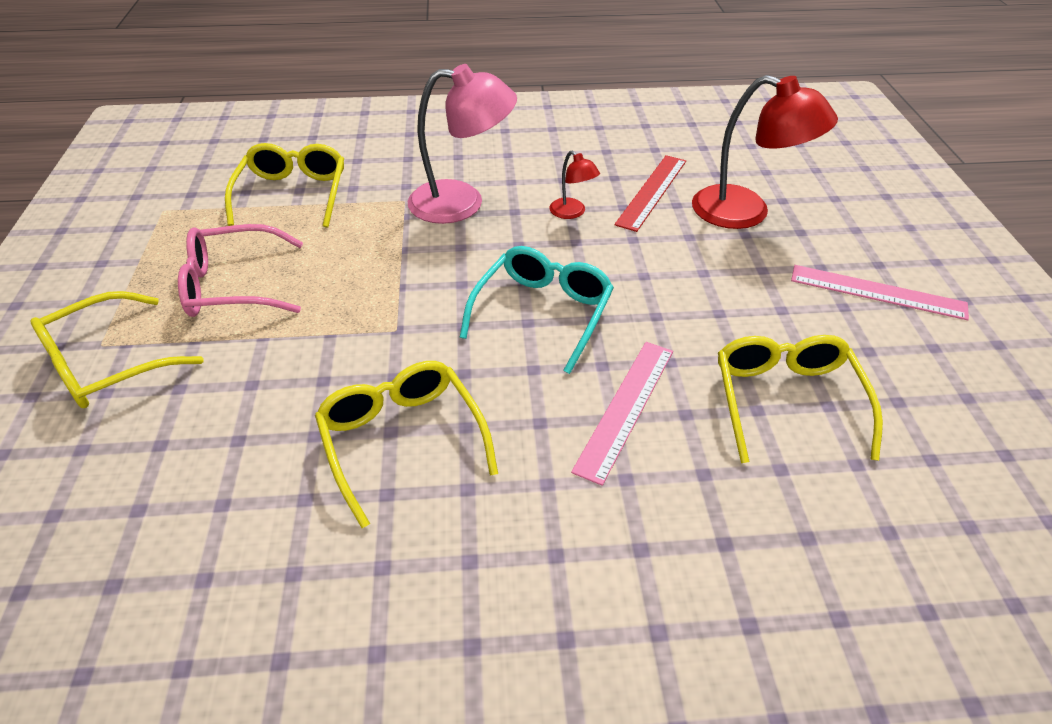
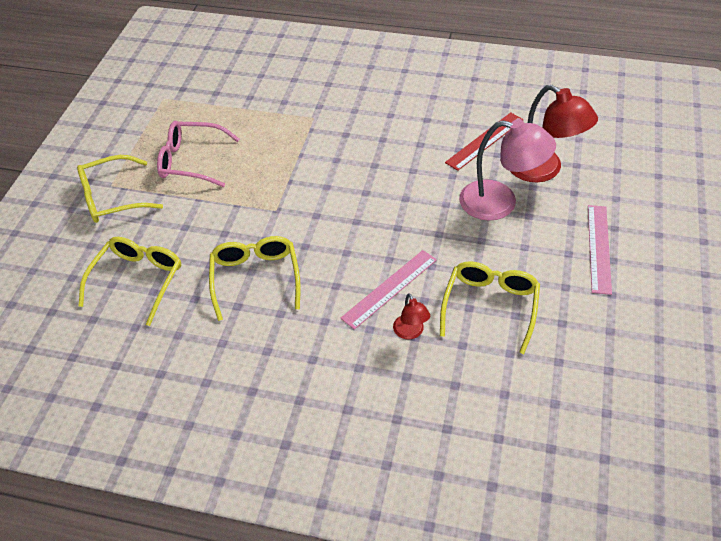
camera: 20 degrees right, 5 degrees up
yellow glasses [225,143,344,228] -> yellow glasses moved to [79,237,181,326]
pink lamp [408,64,517,224] -> pink lamp moved to [459,119,556,221]
turquoise glasses [460,246,614,374] -> none
red lamp [549,151,600,219] -> red lamp moved to [393,293,430,339]
pink ruler [791,265,969,320] -> pink ruler turned 60 degrees clockwise [588,205,612,295]

